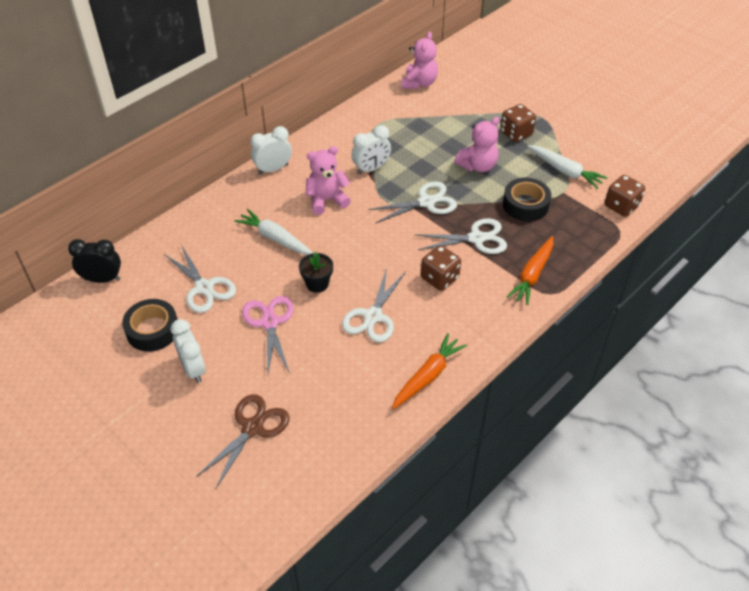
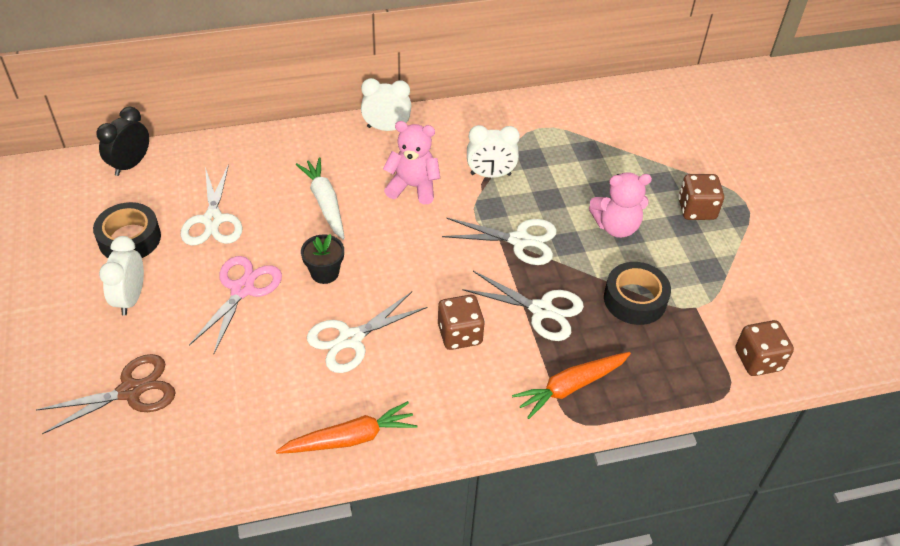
camera: 30 degrees right, 0 degrees up
black clock [68,239,121,283] -> black clock turned 90 degrees counterclockwise [97,107,149,176]
pink teddy bear [402,32,438,89] -> none
white carrot [527,145,608,189] -> none

